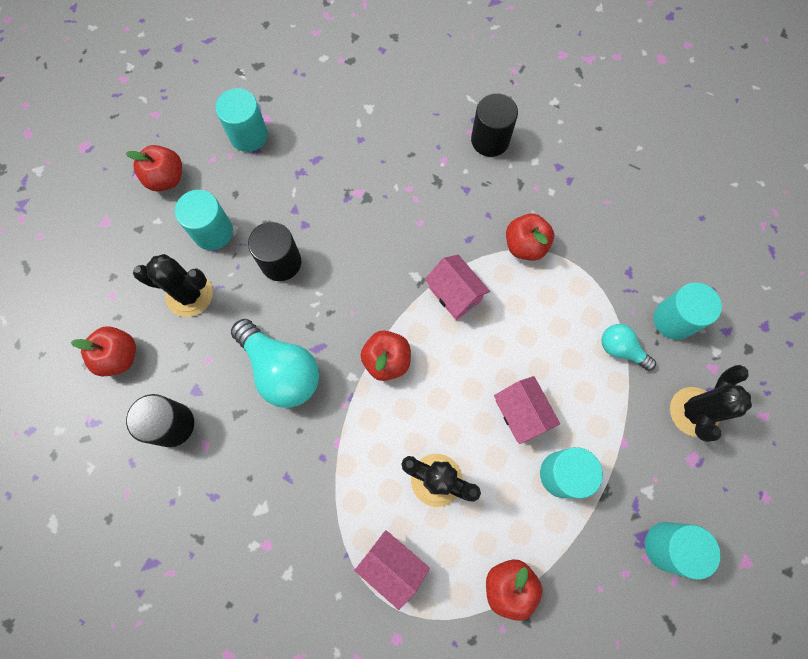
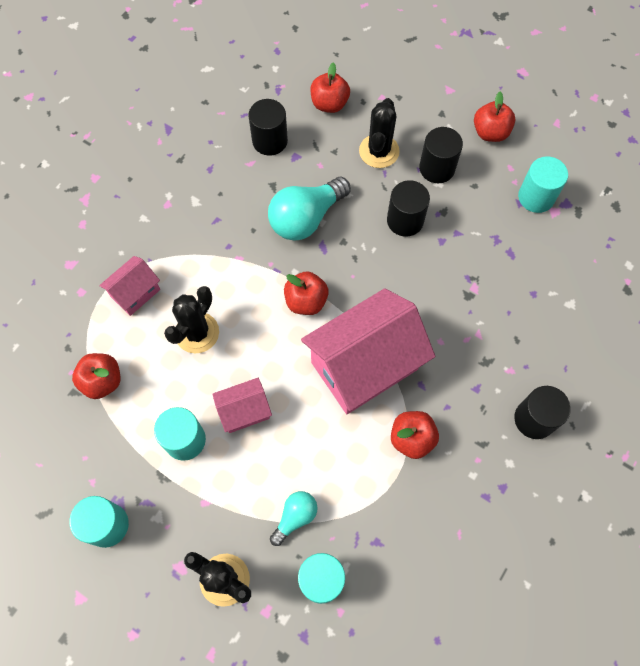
camera: 95 degrees right, 5 degrees down
turquoise cylinder [175,190,233,250] -> black cylinder [419,127,463,183]
pink house [425,255,490,320] -> pink house [301,288,435,414], size x2.08

